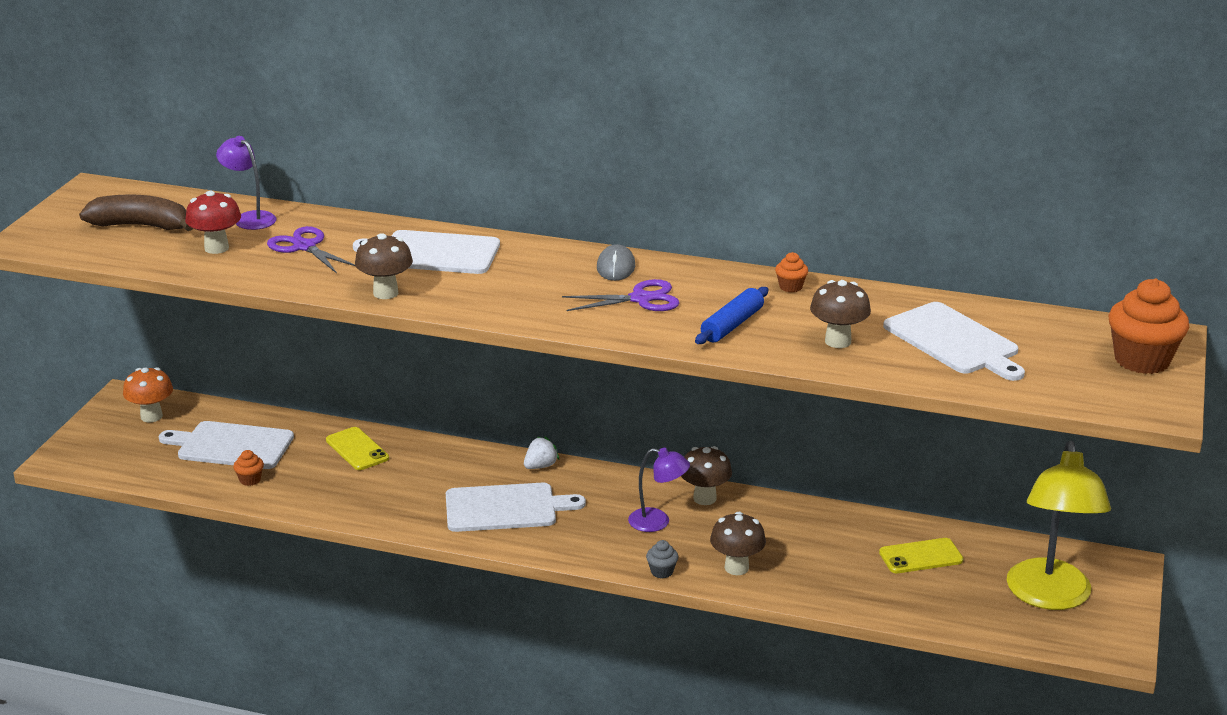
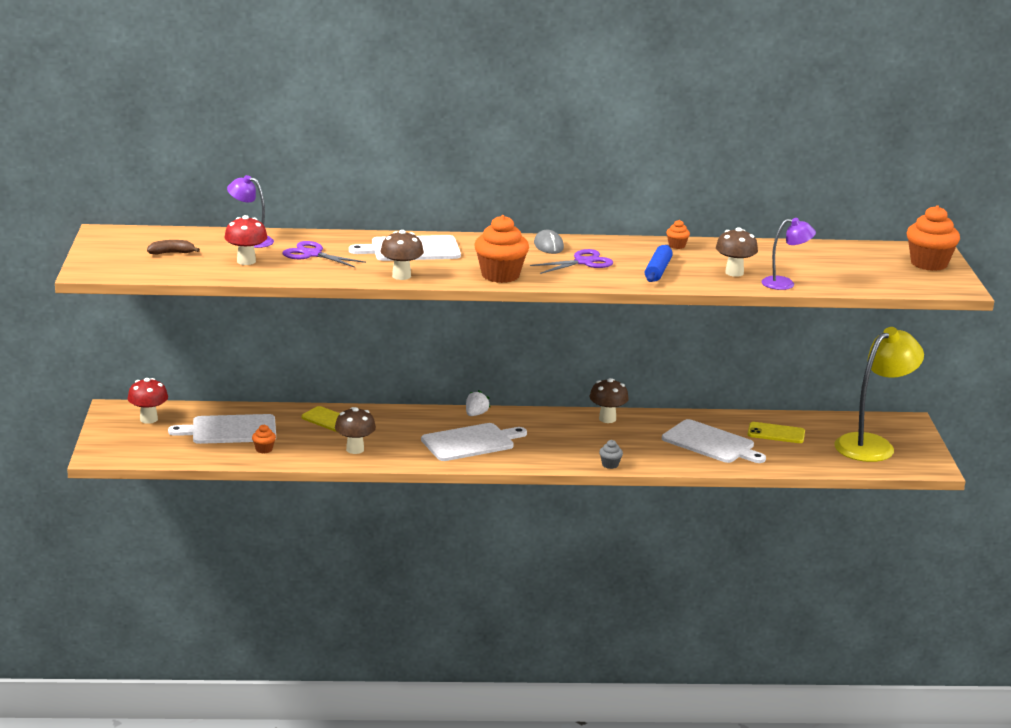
camera: 20 degrees left, 5 degrees down
brown banana [79,194,193,231] -> brown banana [147,240,200,255], size x0.55
orange mushroom [123,367,173,422] -> red mushroom [127,378,168,424]
purple lamp [628,448,690,532] -> purple lamp moved to [761,218,816,290]
brown mushroom [710,512,766,575] -> brown mushroom moved to [335,407,376,454]
yellow phone [879,538,964,573] -> yellow phone turned 45 degrees clockwise [748,422,805,443]
white cutting board [883,302,1025,381] -> white cutting board moved to [662,419,766,463]
yellow lamp [1007,441,1111,610] -> yellow lamp turned 120 degrees counterclockwise [834,327,924,462]
none -> orange cupcake [474,215,529,283]

